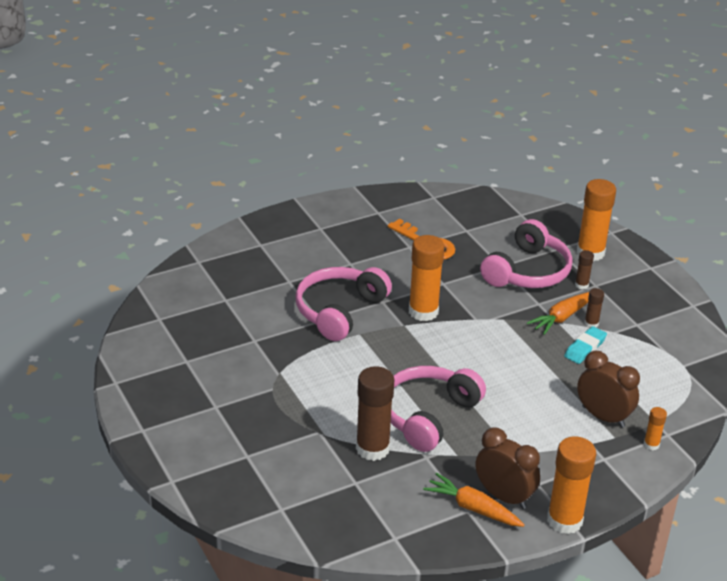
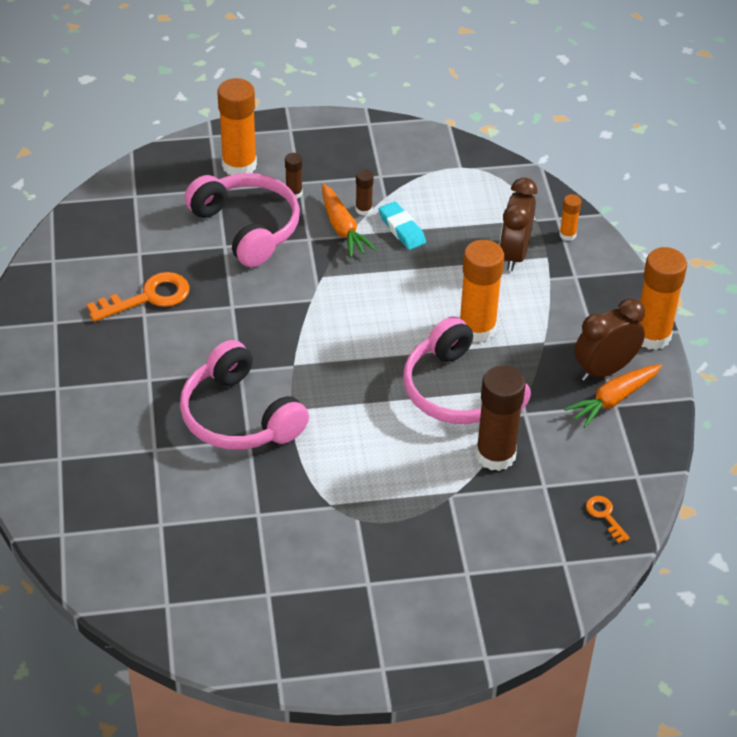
camera: 70 degrees left, 10 degrees up
orange glue stick [409,235,445,321] -> orange glue stick moved to [459,240,504,342]
brown clock [577,350,640,428] -> brown clock turned 45 degrees counterclockwise [500,178,537,271]
none -> orange key [586,496,630,543]

